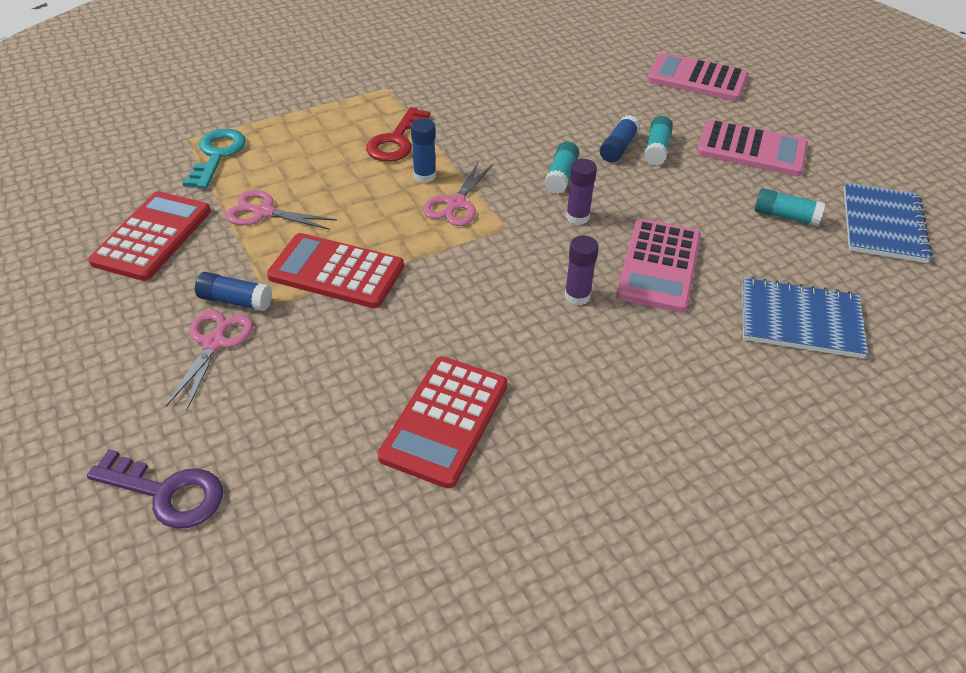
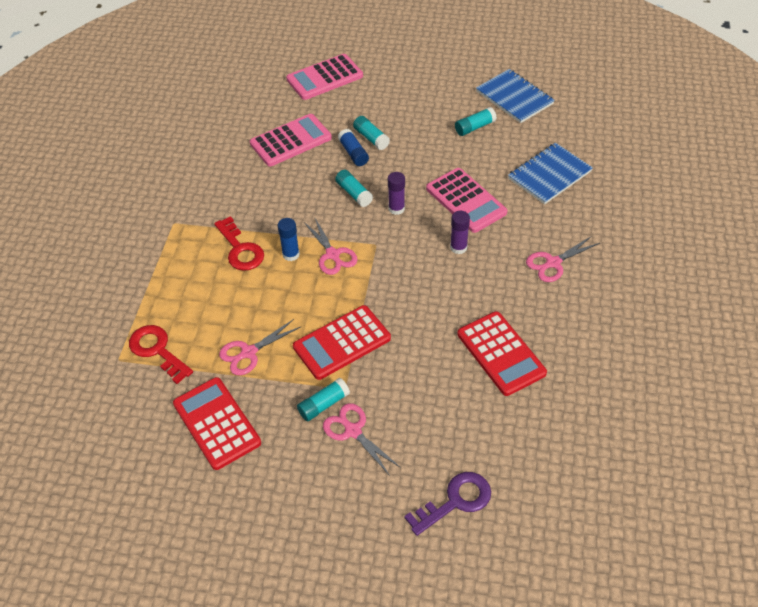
camera: 50 degrees left, 5 degrees up
turquoise key [183,129,246,189] -> red key [129,325,193,384]
blue glue stick [195,272,272,311] -> turquoise glue stick [297,378,350,421]
pink calculator [697,120,808,176] -> pink calculator moved to [250,114,332,166]
none -> pink scissors [526,236,600,282]

